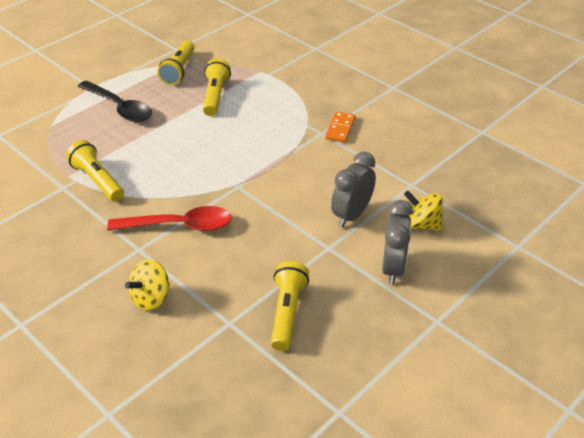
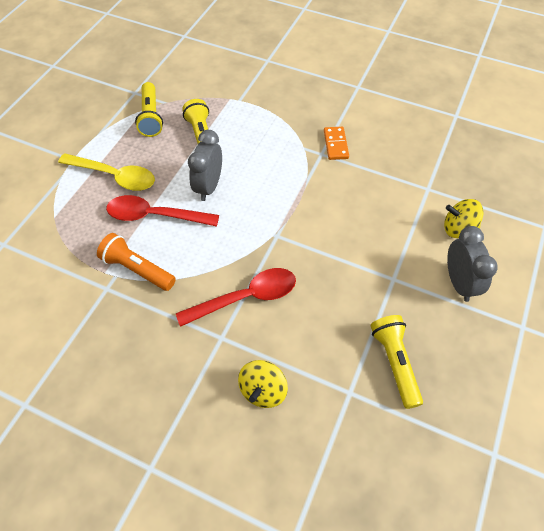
camera: 20 degrees left, 15 degrees up
yellow flashlight [66,140,124,201] -> orange flashlight [97,233,176,291]
black spoon [78,80,152,122] -> yellow spoon [58,153,155,191]
grey clock [331,152,376,227] -> grey clock moved to [188,130,222,201]
none -> red spoon [106,195,219,227]

